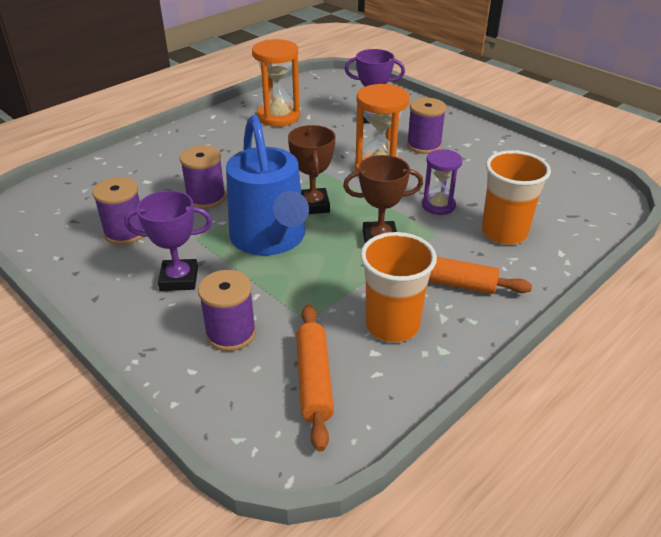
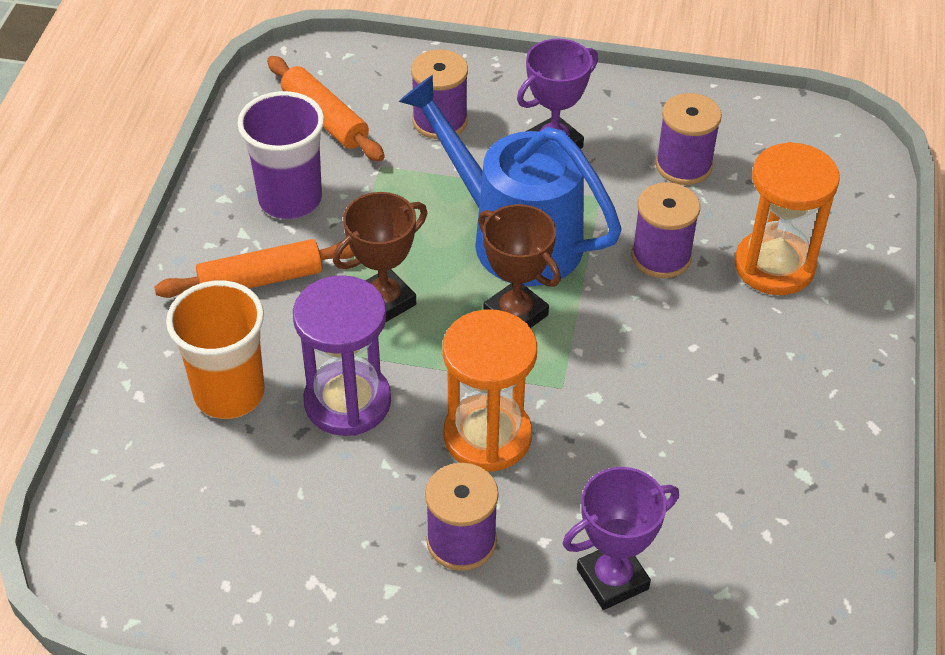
camera: 145 degrees right, 10 degrees up
orange hourglass [252,39,300,127] -> orange hourglass moved to [735,142,840,295]
orange cup [360,232,437,343] -> purple cup [238,91,324,219]
purple hourglass [422,149,462,215] -> purple hourglass [293,275,391,436], size x1.58

